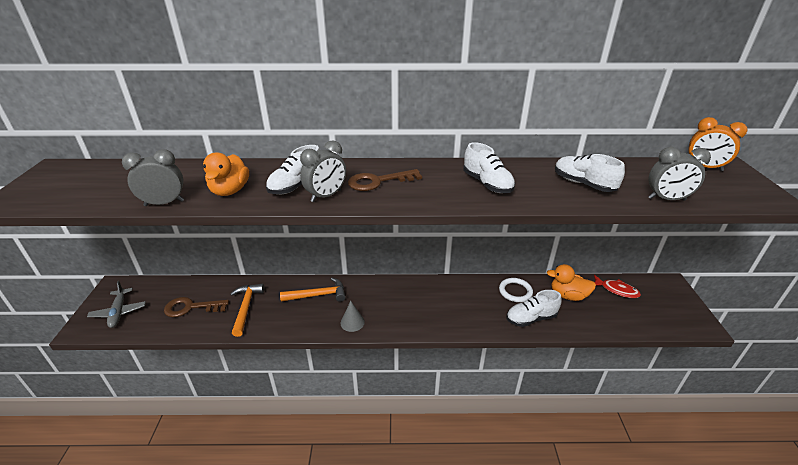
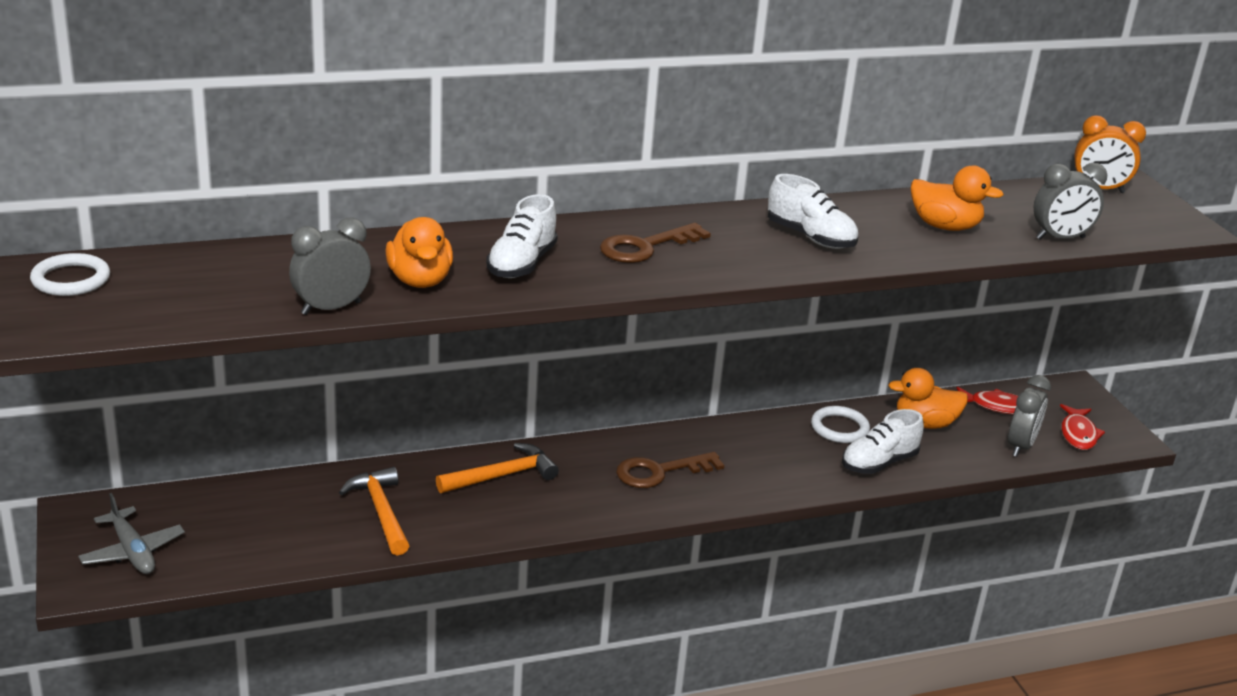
camera: 20 degrees left, 5 degrees down
brown key [164,297,229,317] -> brown key moved to [616,452,724,488]
grey clock [300,140,346,202] -> grey clock moved to [1008,375,1051,457]
grey cone [341,301,365,332] -> none
white shoe [555,154,625,192] -> orange duck [911,166,1004,231]
none -> white ring [30,253,110,296]
none -> red fish [1060,404,1105,450]

